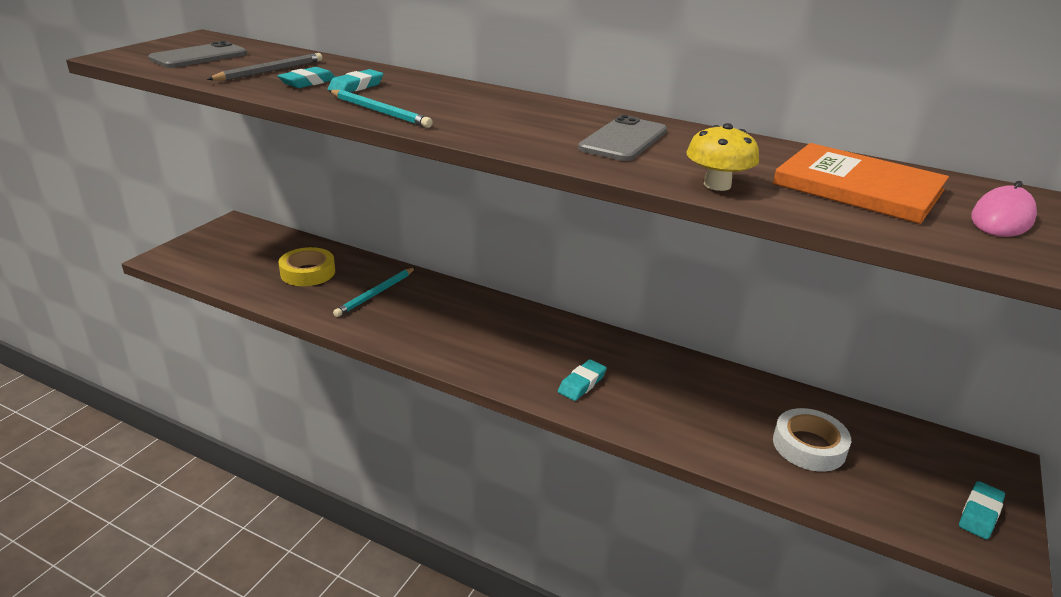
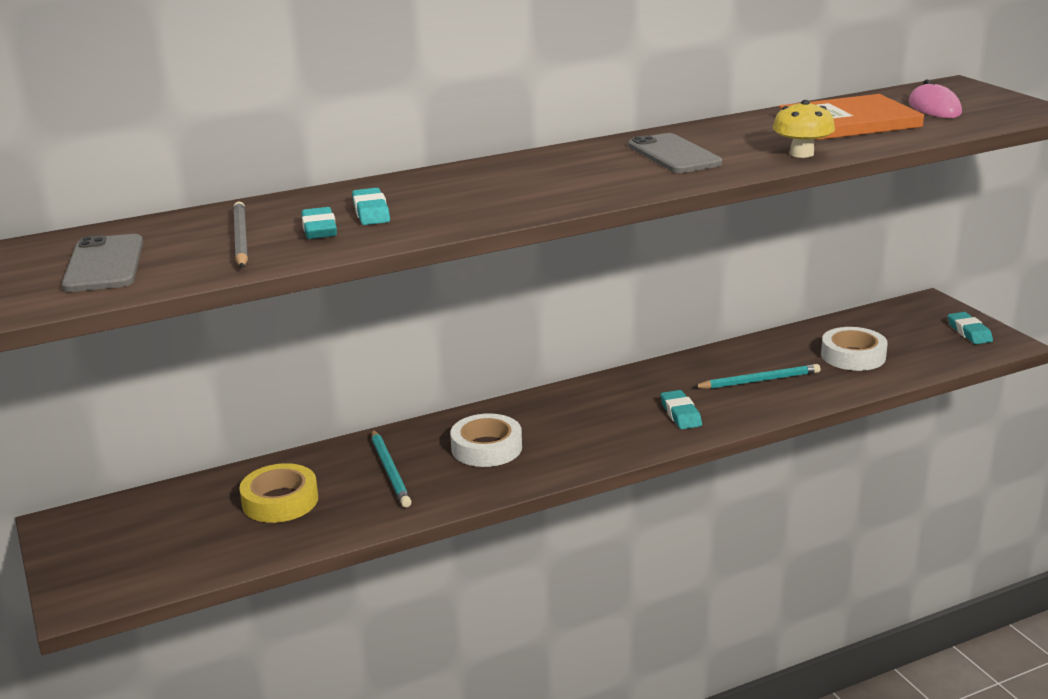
camera: 50 degrees left, 5 degrees down
turquoise pencil [329,90,433,128] -> turquoise pencil moved to [693,364,820,389]
none -> white tape [450,413,522,467]

